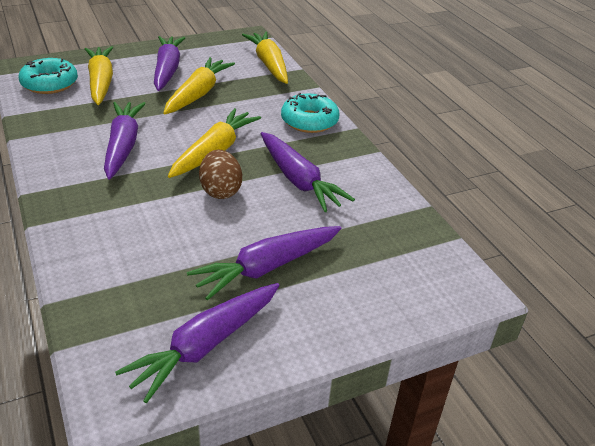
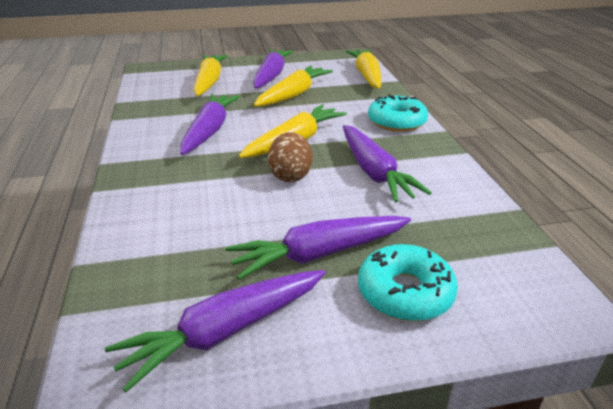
camera: 15 degrees right, 5 degrees down
turquoise donut [19,58,78,94] -> turquoise donut moved to [358,244,458,321]

